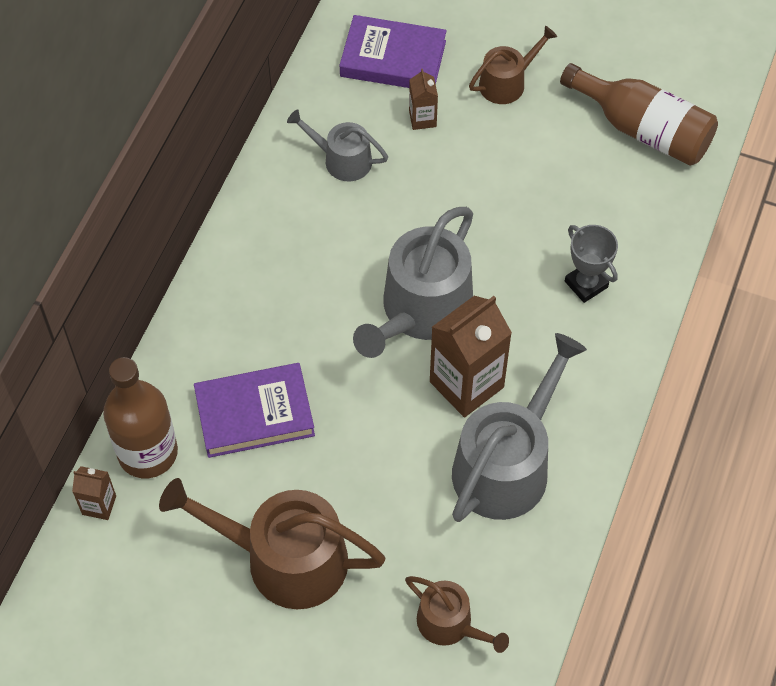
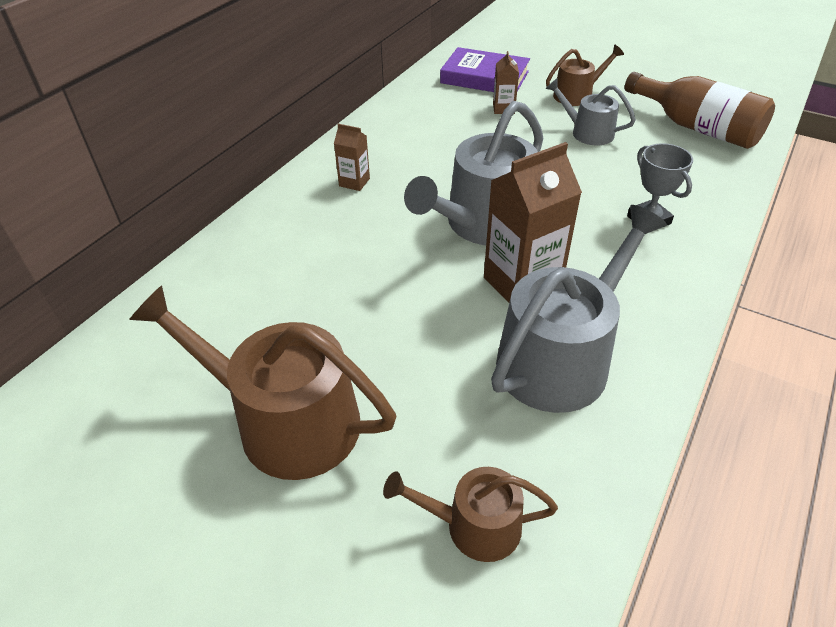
camera: 10 degrees right, 15 degrees down
brown carton [72,466,116,520] -> brown carton moved to [334,124,370,191]
brown bottle [103,357,178,478] -> none
purple book [194,363,315,458] -> none
grey watering can [287,109,388,181] -> grey watering can moved to [545,78,636,145]
brown watering can [405,576,509,653] -> brown watering can turned 135 degrees clockwise [383,467,558,562]

